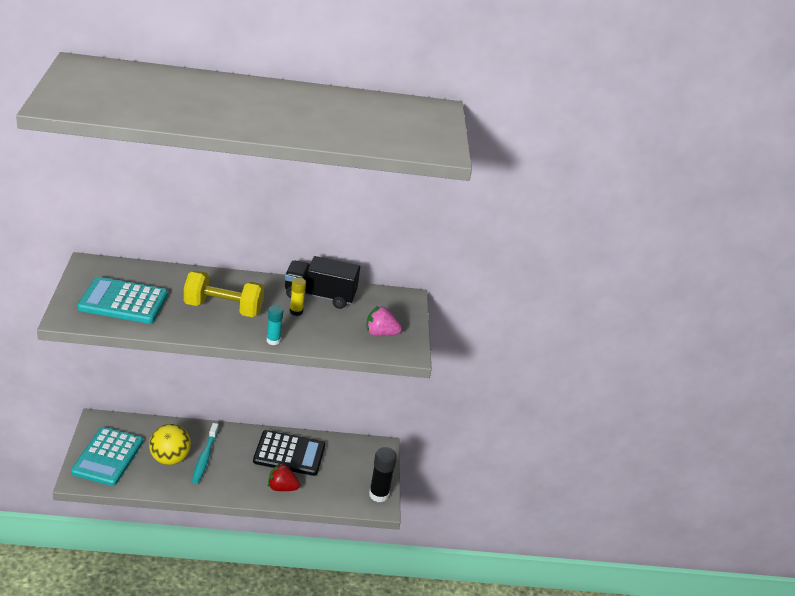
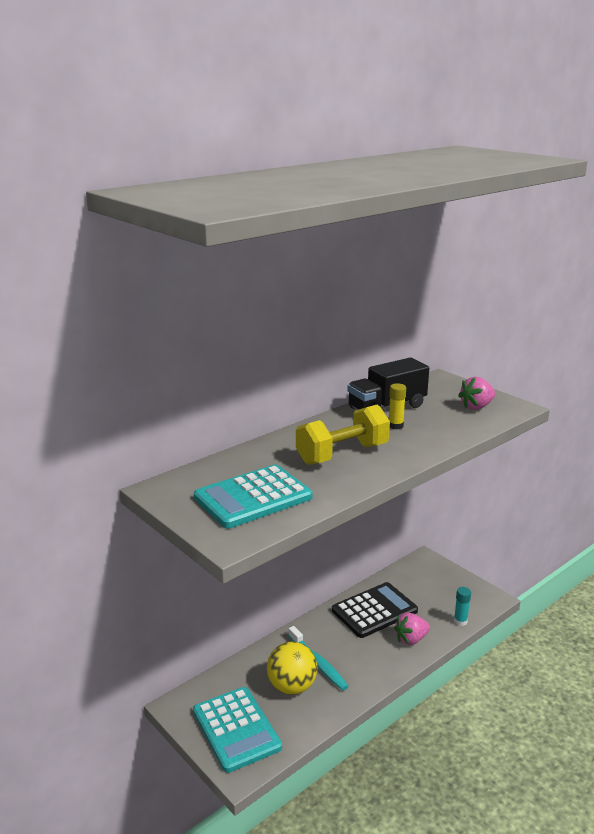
camera: 35 degrees left, 10 degrees down
turquoise glue stick [267,305,283,345] -> turquoise glue stick moved to [454,587,471,626]
red strawberry [268,463,300,491] -> pink strawberry [394,613,430,645]
black glue stick [369,447,397,503] -> none

